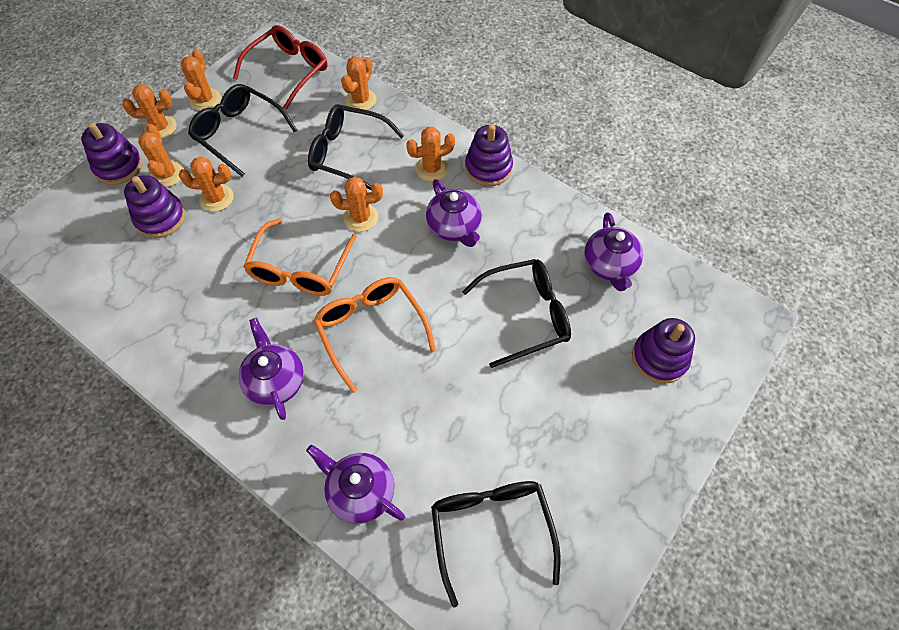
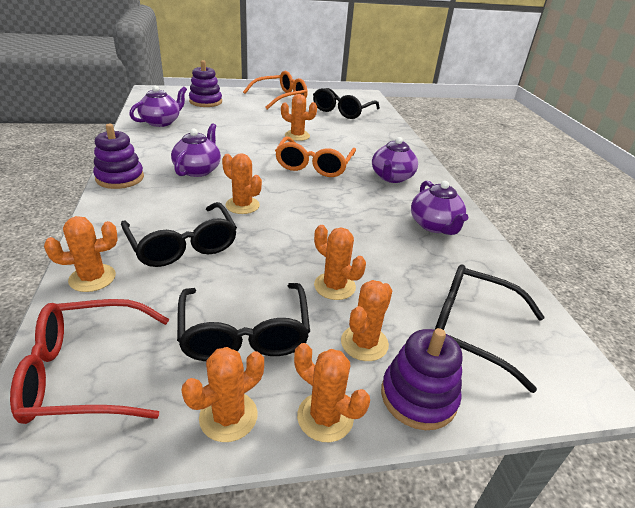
camera: 140 degrees left, 25 degrees down
purple stacking toy [124,175,185,238] -> none
orange glasses [243,218,357,296] -> orange glasses moved to [243,71,308,109]
purple teapot [306,445,405,524] -> purple teapot moved to [411,181,468,235]
orange cactus [406,127,455,181] -> orange cactus moved to [281,94,317,141]
black glasses [462,259,571,368] -> black glasses moved to [435,264,545,393]

